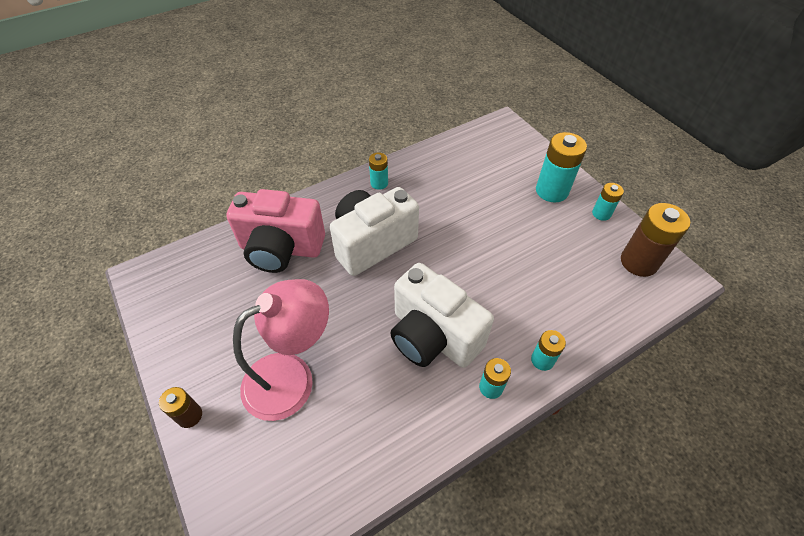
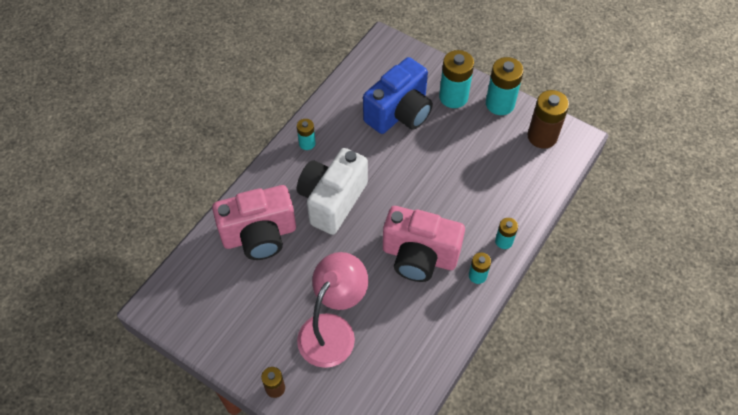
camera: 25 degrees left, 5 degrees up
white camera [390,263,494,368] -> pink camera [383,206,465,282]
turquoise battery [592,183,624,221] -> turquoise battery [486,57,524,115], size x1.82
none -> blue camera [363,57,433,134]

